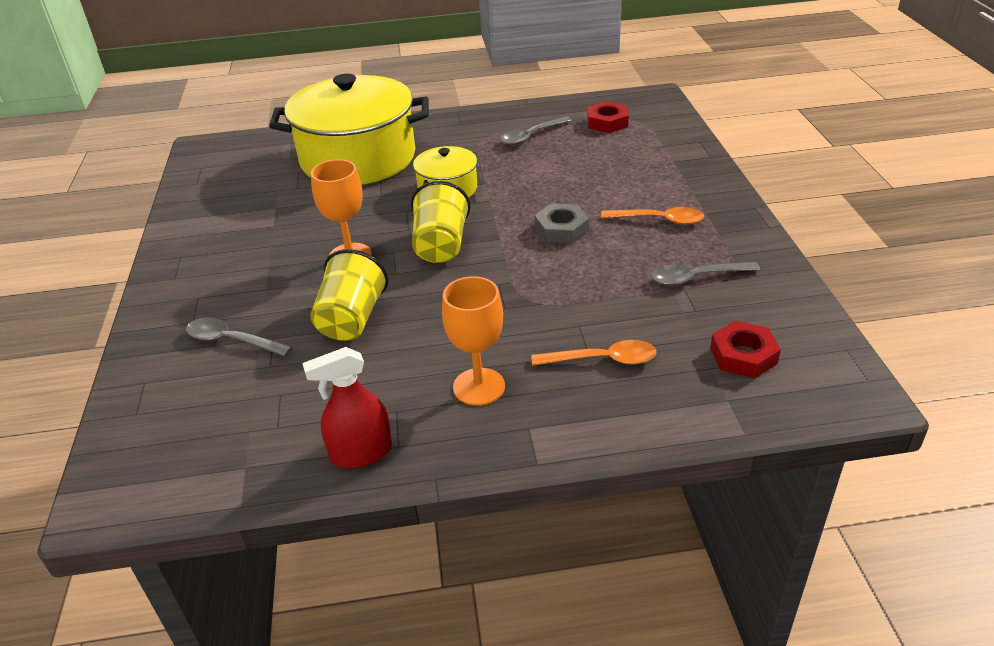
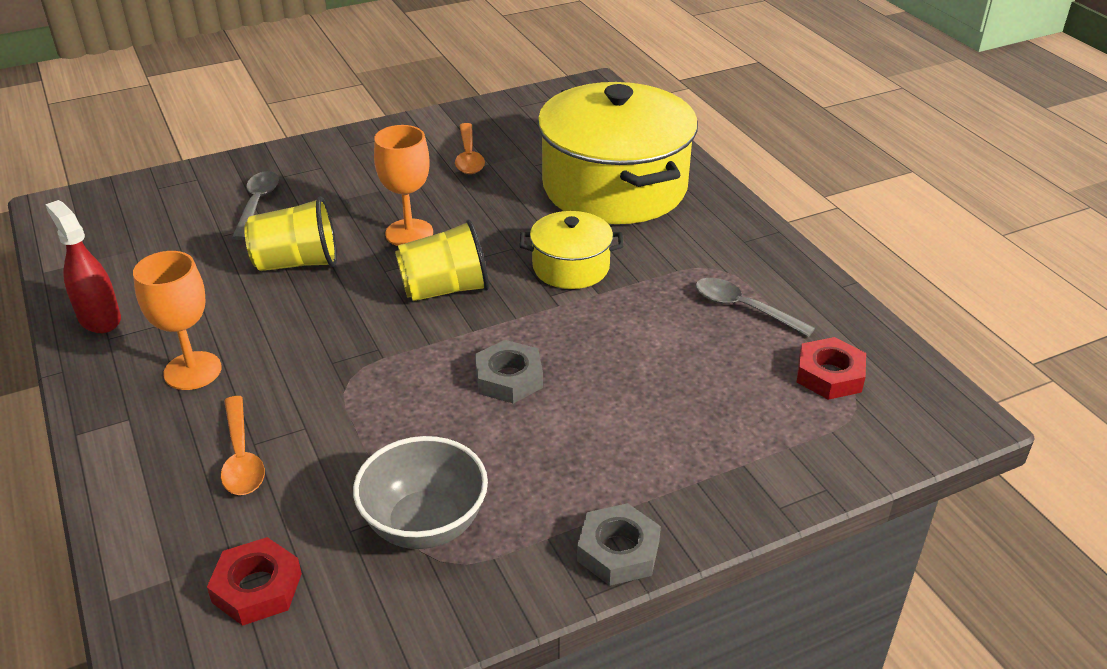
camera: 70 degrees right, 0 degrees up
orange spoon [601,207,704,225] -> orange spoon moved to [455,123,485,174]
grey spoon [651,262,760,286] -> grey bowl [353,436,488,549]
none -> grey nut [577,503,661,586]

